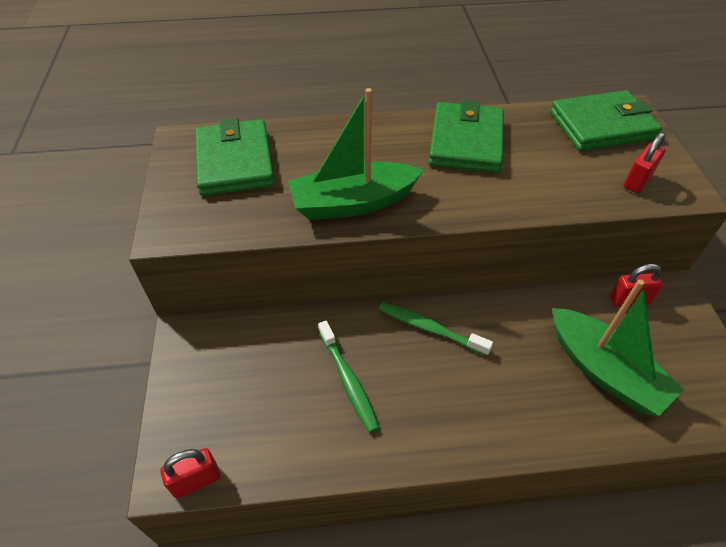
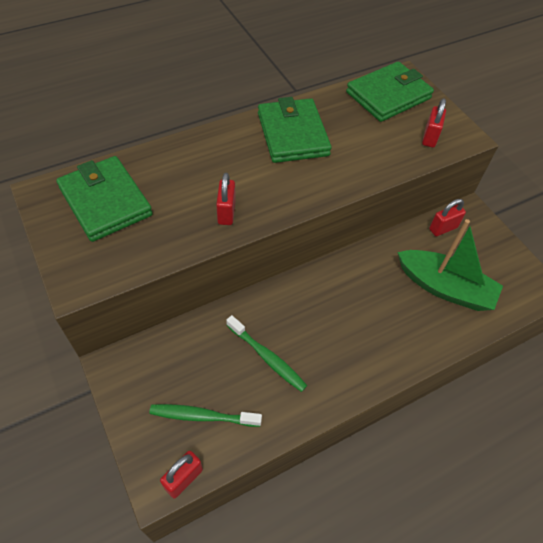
camera: 25 degrees left, 5 degrees up
green boat [288,88,423,220] -> red padlock [216,173,236,225]
green toothbrush [378,302,493,356] -> green toothbrush moved to [149,404,262,427]

